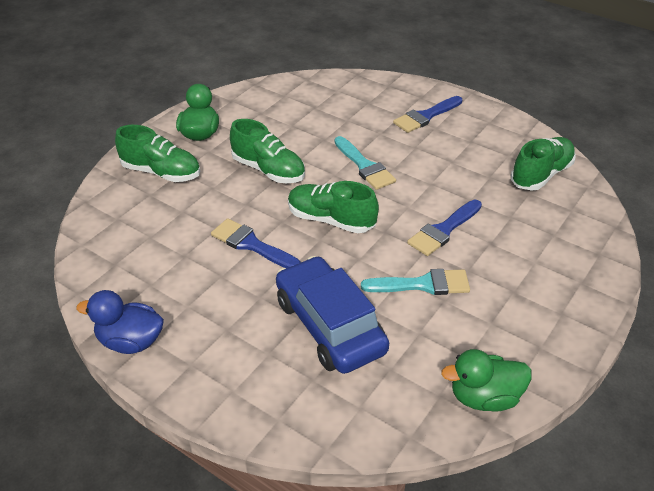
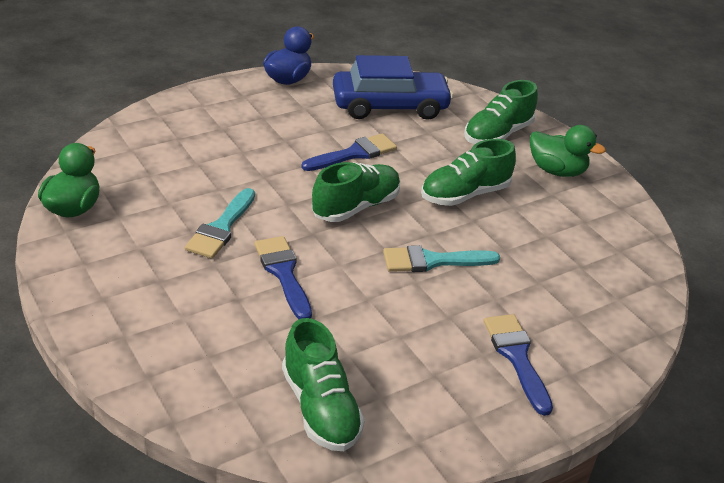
camera: 110 degrees right, 5 degrees down
blue car [276,256,389,374] -> blue car moved to [333,55,453,120]

